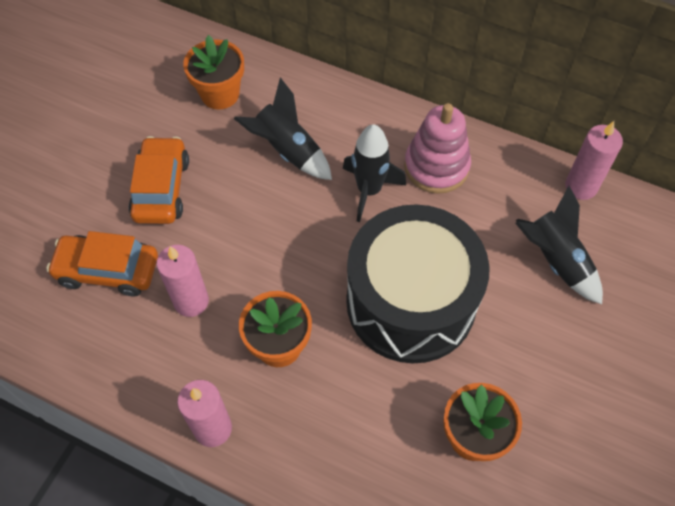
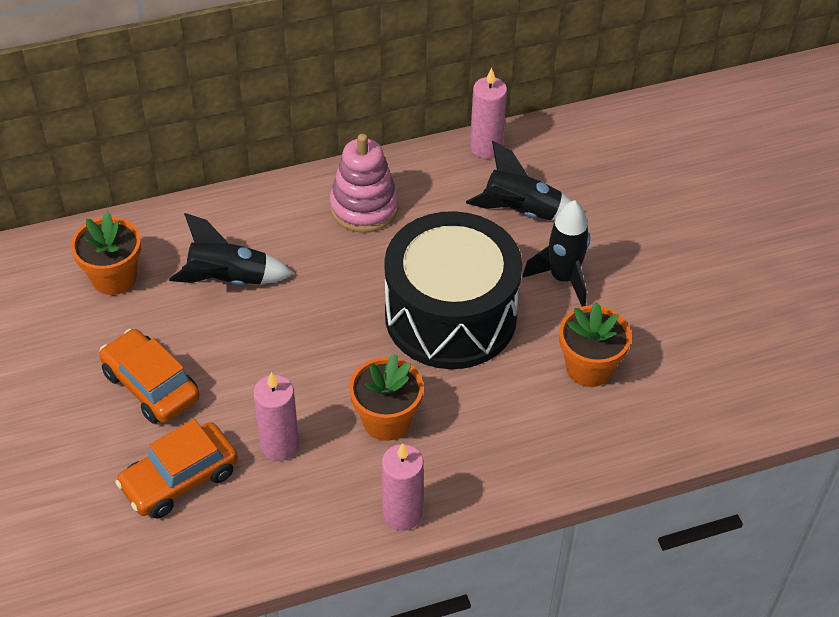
camera: 45 degrees left, 10 degrees down
black rocket [343,124,406,222] -> black rocket moved to [523,200,590,307]

